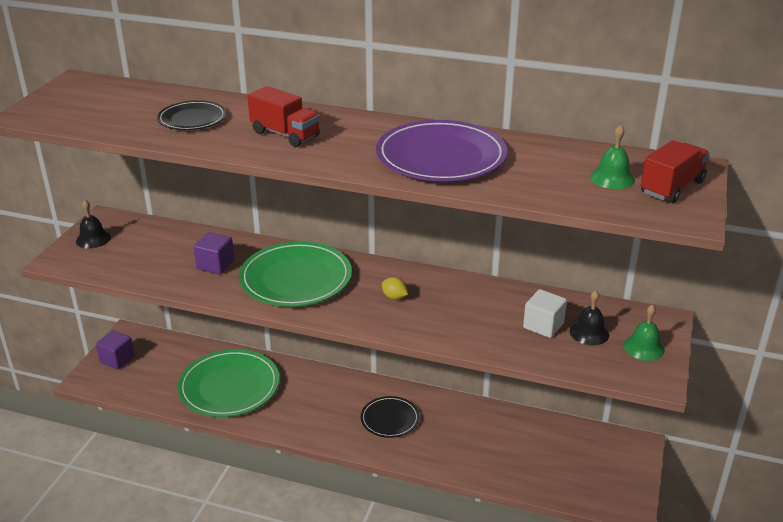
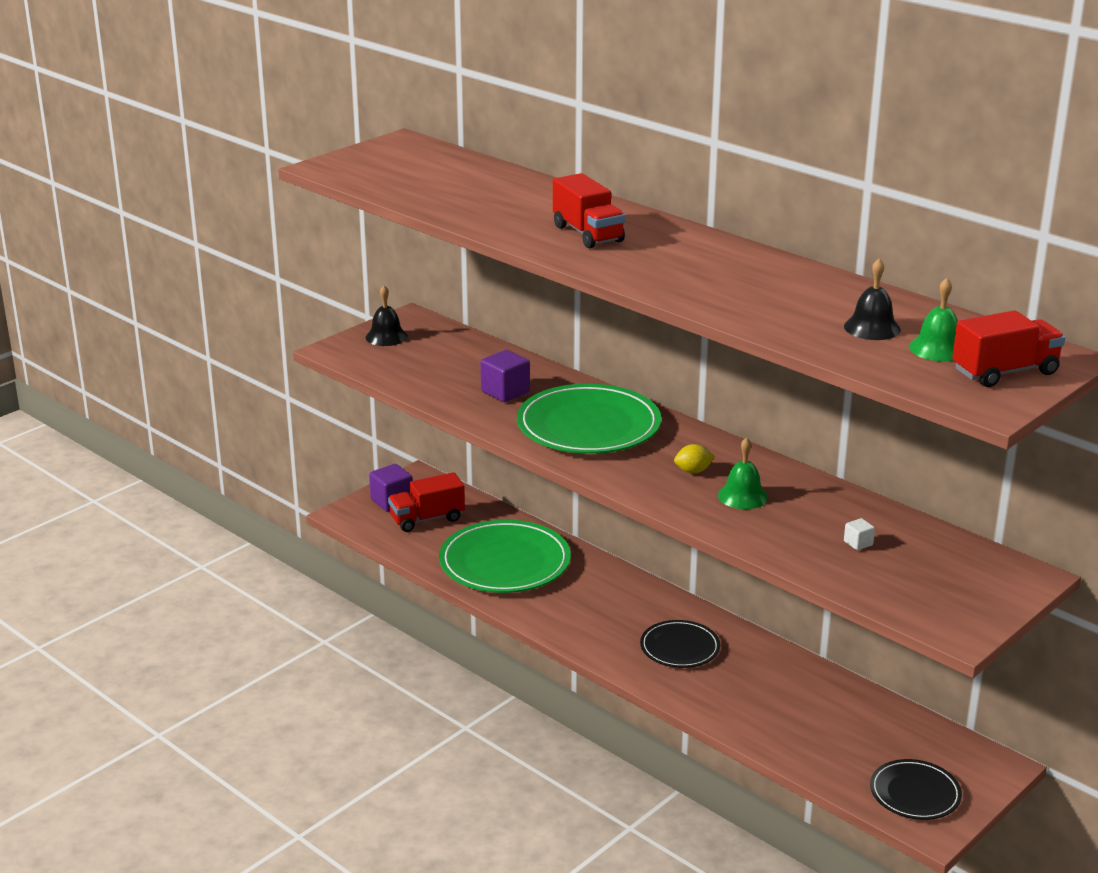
camera: 25 degrees right, 5 degrees down
black plate [157,100,226,130] -> black plate moved to [870,759,962,820]
purple plate [376,120,507,181] -> none
yellow lemon [382,277,408,300] -> yellow lemon turned 75 degrees counterclockwise [674,444,715,473]
white cube [523,289,567,338] -> white cube [844,518,875,550], size x0.51
black bell [570,290,609,345] -> black bell moved to [844,258,901,340]
green bell [624,304,665,361] -> green bell moved to [718,437,768,509]
none -> red truck [388,472,465,532]

